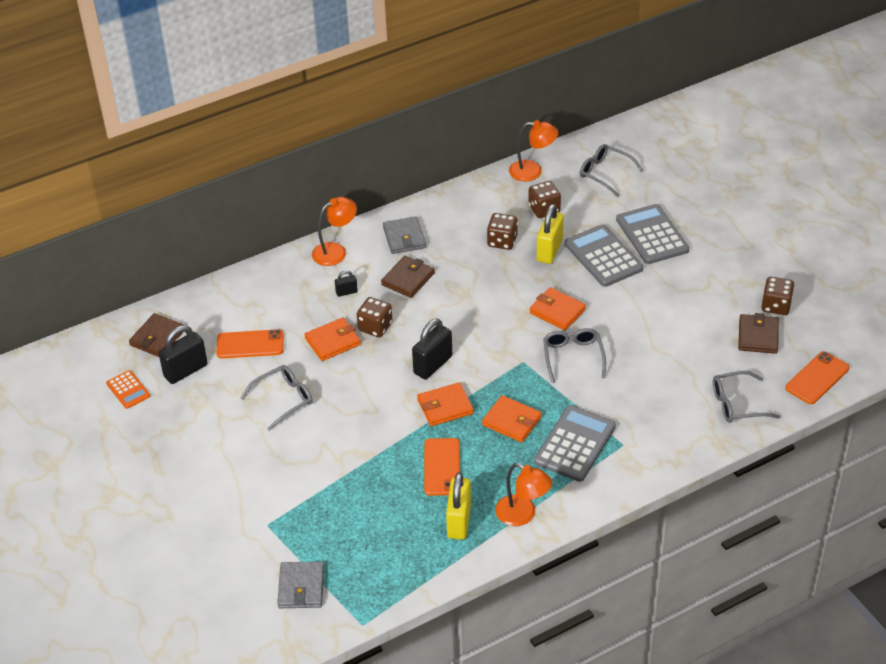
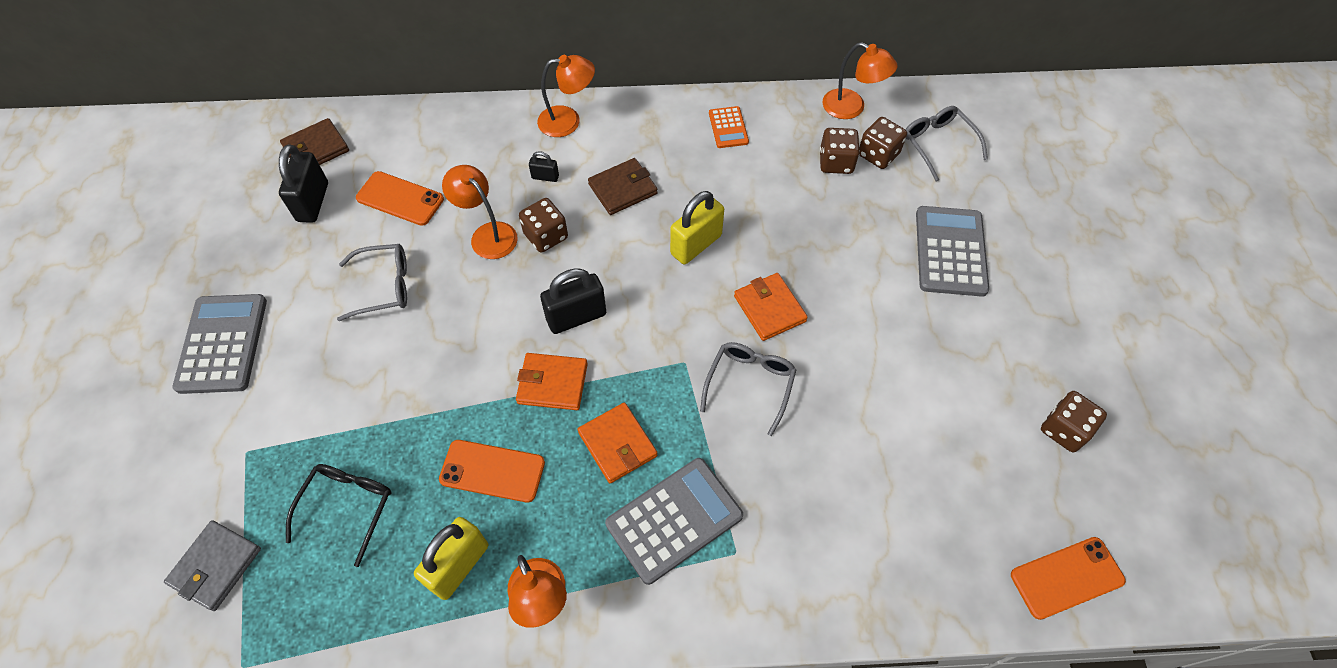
camera: 25 degrees right, 15 degrees up
orange calculator [106,370,150,409] -> orange calculator moved to [709,106,749,148]
black padlock [158,326,208,384] -> black padlock turned 75 degrees counterclockwise [279,144,328,223]
orange wallet [304,317,361,361] -> orange lamp [442,165,518,259]
grey wallet [383,216,426,254] -> none
orange phone [424,438,460,496] -> orange phone turned 75 degrees clockwise [439,440,545,503]
brown dice [487,213,518,250] -> brown dice moved to [859,117,907,169]
yellow padlock [537,204,564,264] -> yellow padlock moved to [670,191,724,264]
grey calculator [565,224,643,287] -> grey calculator moved to [173,294,267,394]
grey glasses [713,371,780,423] -> none
brown wallet [738,313,779,354] -> none
none -> black glasses [286,464,392,567]

